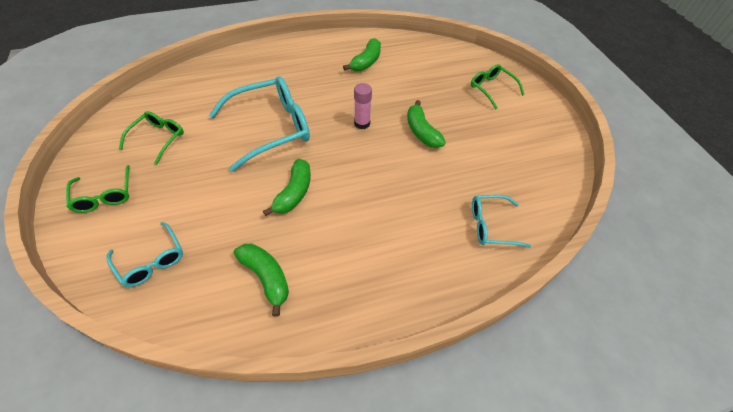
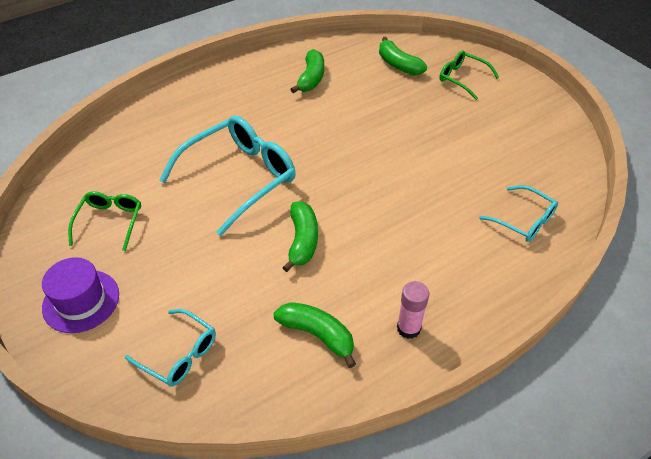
camera: 15 degrees left, 5 degrees down
green glasses [66,165,130,213] -> purple hat [42,257,119,333]
pink glue stick [354,83,372,129] -> pink glue stick moved to [397,281,429,339]
green banana [407,100,446,148] -> green banana moved to [379,37,427,75]
turquoise glasses [472,195,531,248] -> turquoise glasses turned 120 degrees counterclockwise [479,185,558,242]

